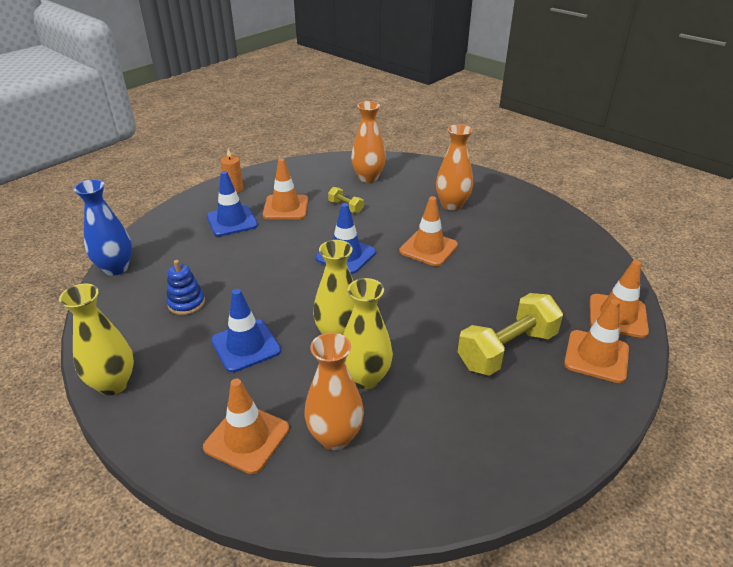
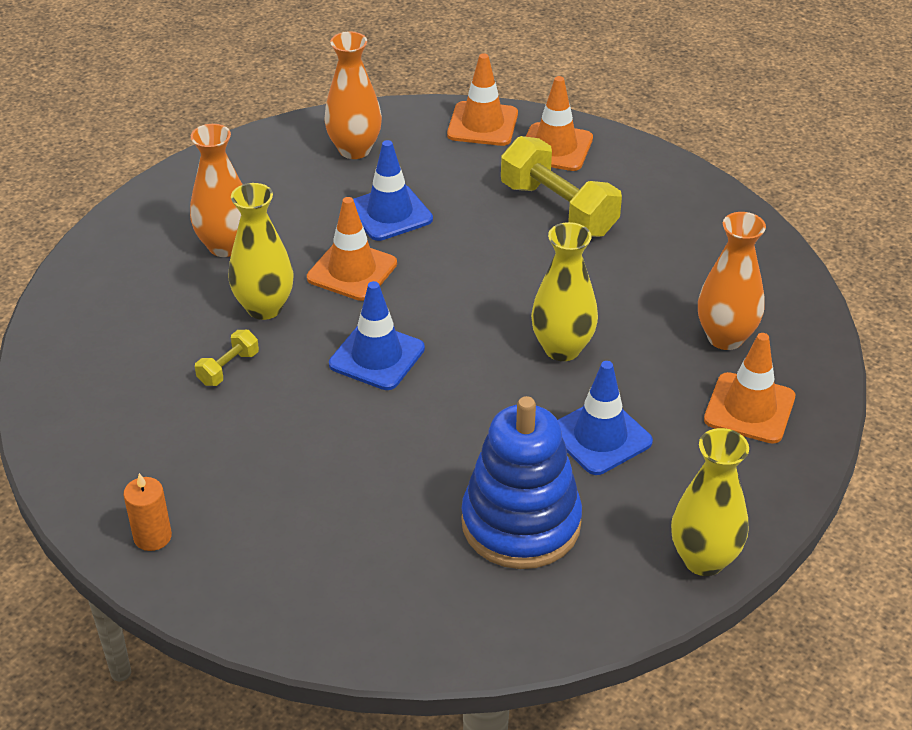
camera: 95 degrees left, 5 degrees up
blue vase [74,179,132,276] -> none
blue stacking toy [166,260,205,315] -> blue stacking toy [461,396,582,569], size x2.02
blue traffic cone [207,171,258,237] -> blue traffic cone moved to [353,140,433,241]
orange traffic cone [263,158,308,219] -> none
yellow vase [343,278,393,389] -> yellow vase moved to [228,183,294,320]
orange vase [351,101,386,183] -> orange vase moved to [324,32,382,159]

